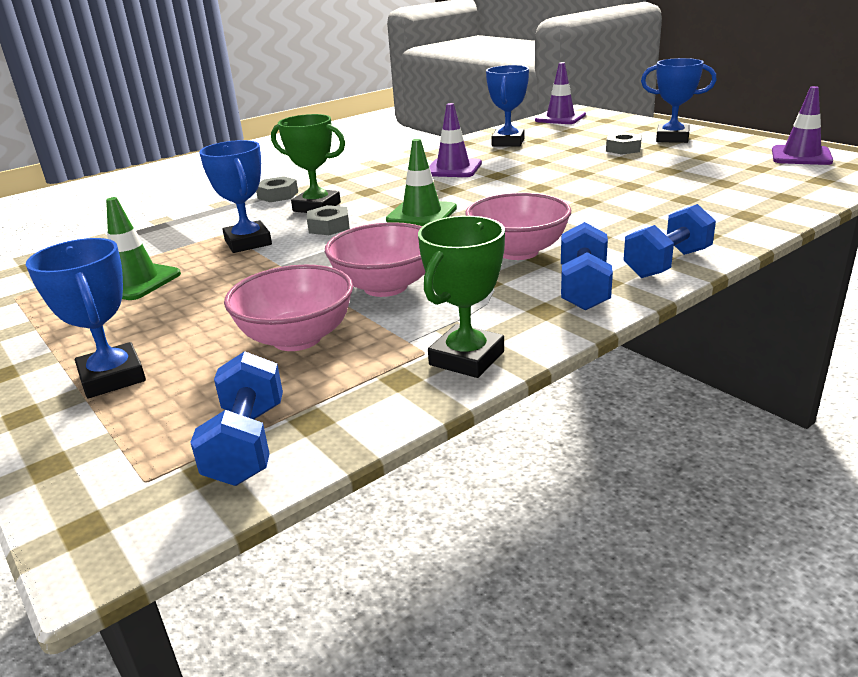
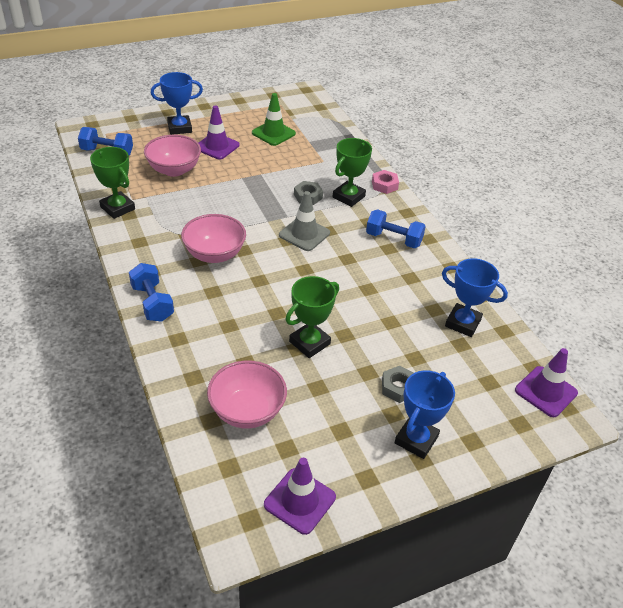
camera: 100 degrees right, 15 degrees up
blue trophy [199,140,272,253] -> none
grey nut [256,176,298,202] -> pink nut [372,170,399,194]
pink bowl [325,222,425,297] -> pink bowl moved to [207,361,287,429]
green traffic cone [386,139,457,226] -> grey traffic cone [279,191,330,251]
purple traffic cone [429,103,482,177] -> purple traffic cone moved to [199,105,240,159]
blue dumbbell [561,222,613,310] -> blue dumbbell moved to [366,209,426,248]
none -> green trophy [285,276,339,358]

